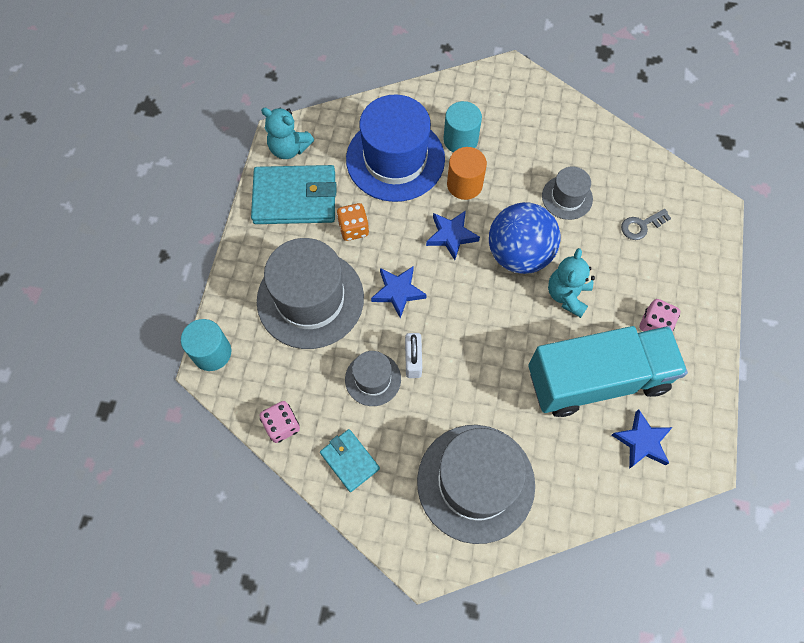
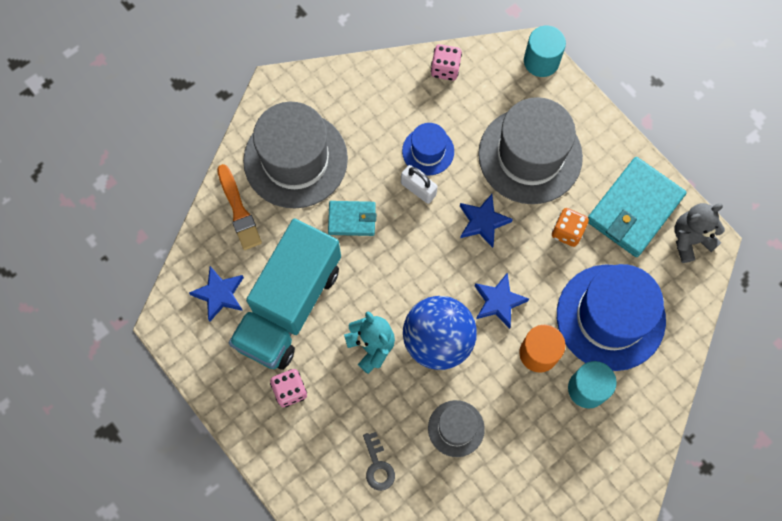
camera: 130 degrees right, 5 degrees up
turquoise teddy bear [261,108,314,159] -> grey teddy bear [675,203,725,263]
turquoise wallet [320,429,380,492] -> turquoise wallet moved to [328,201,376,236]
grey hat [345,351,401,406] -> blue hat [402,123,454,175]
grey key [621,209,671,240] -> grey key turned 150 degrees clockwise [363,432,395,491]
none -> orange brush [217,164,262,250]

